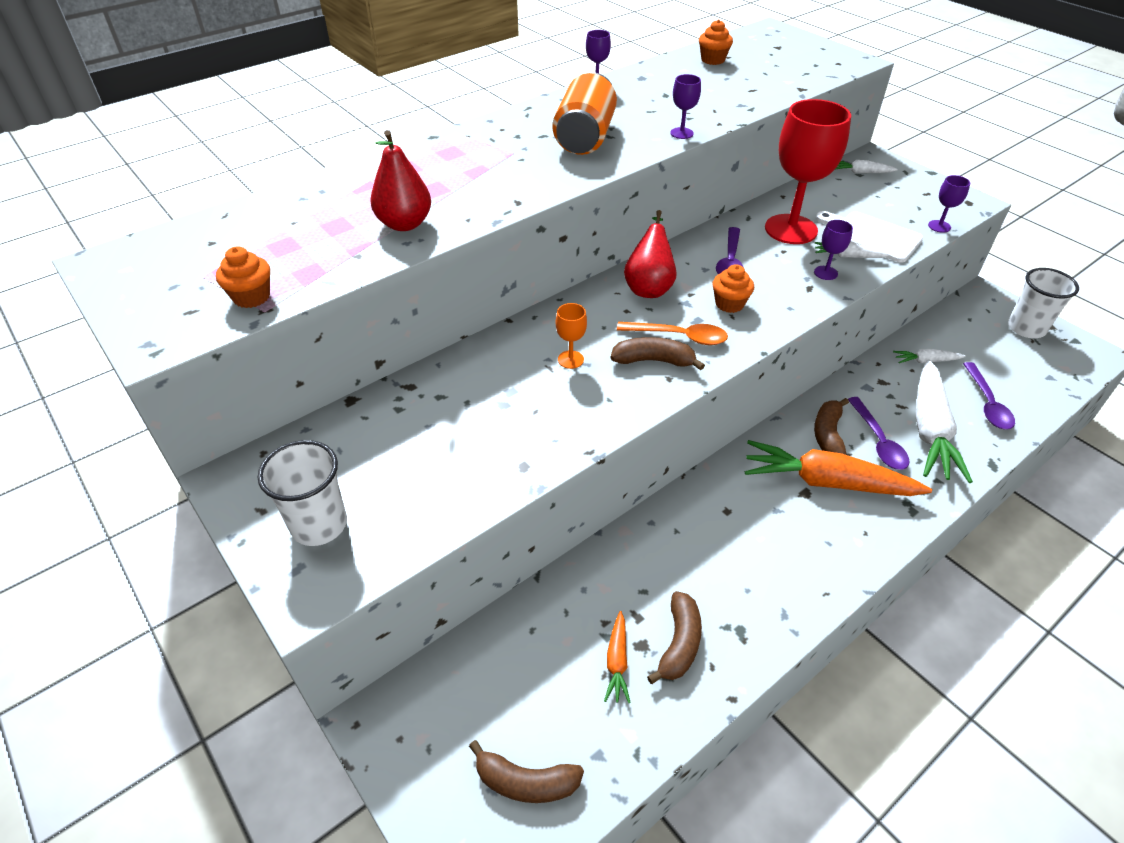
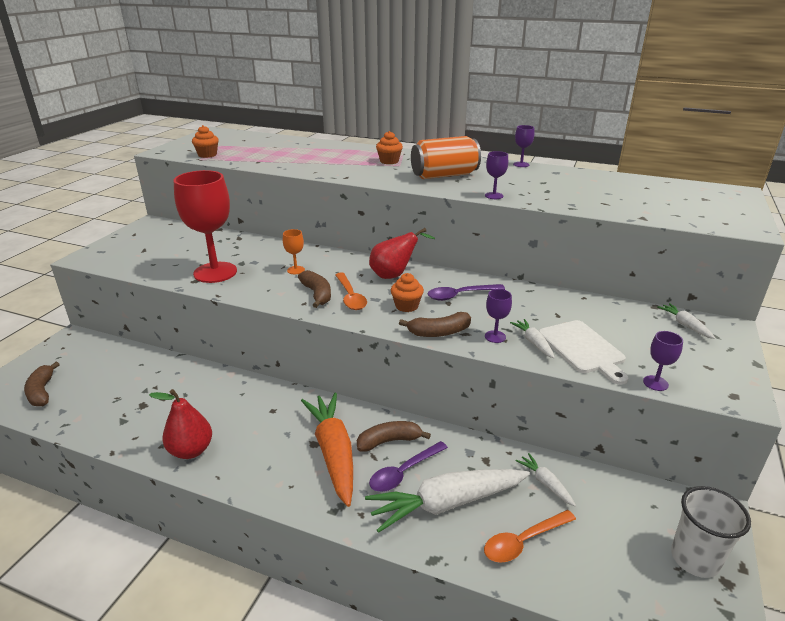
camera: 60 degrees right, 15 degrees down
white cup [258,440,347,546] -> none
red pear [370,130,431,231] -> red pear moved to [149,389,212,459]
orange carrot [604,611,631,703] -> none
brown banana [647,591,702,684] -> brown banana moved to [399,312,471,337]
orange cupcake [699,19,733,65] -> orange cupcake moved to [376,131,403,164]
red goblet [765,99,851,244] -> red goblet moved to [173,170,237,283]
white cutting board [816,211,923,262] -> white cutting board turned 150 degrees clockwise [539,320,628,385]
purple spoon [963,362,1015,430] -> orange spoon [484,510,576,563]

